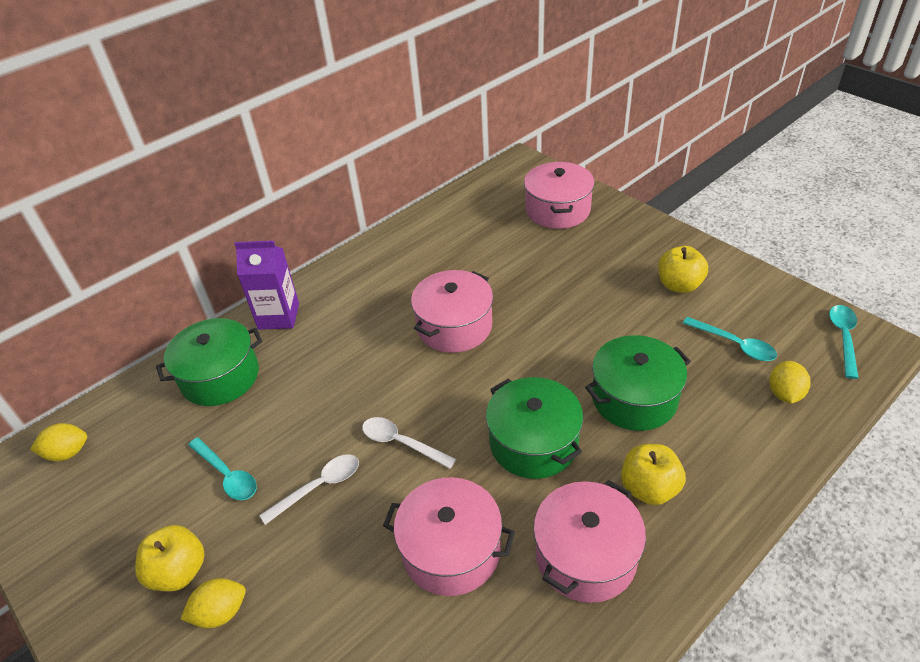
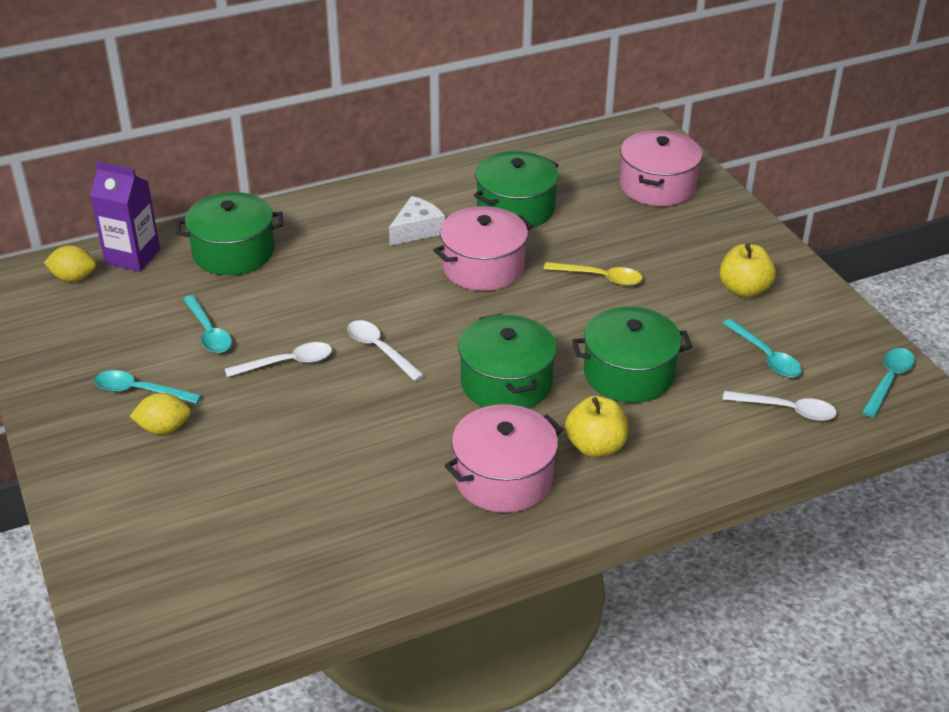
camera: 15 degrees right, 5 degrees down
yellow apple [135,525,205,592] -> turquoise spoon [94,370,201,404]
purple carton [234,240,299,330] -> purple carton moved to [90,161,160,272]
pink pot [383,477,515,596] -> none
yellow lemon [769,361,810,403] -> white spoon [723,391,837,421]
none -> white cheese [389,196,445,246]
none -> green pot [474,151,559,228]
none -> yellow spoon [544,262,643,286]

